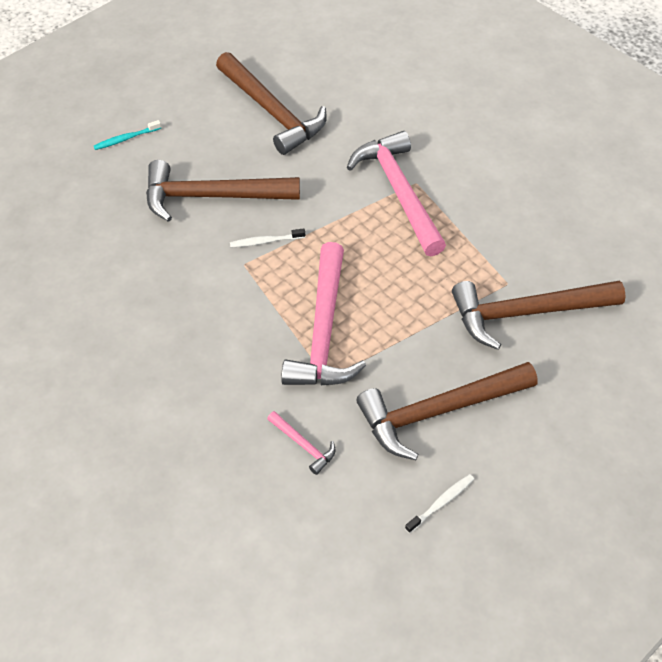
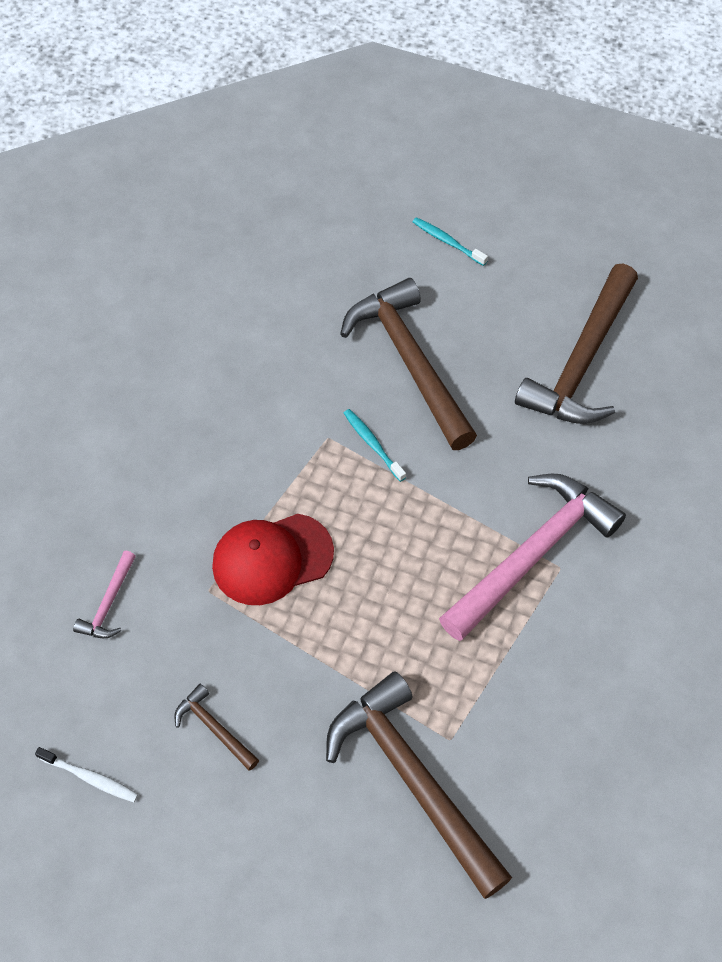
camera: 65 degrees right, 5 degrees up
white toothbrush [230,228,305,247] -> turquoise toothbrush [344,409,406,482]
pink hammer [281,242,366,385] -> red cap [212,514,334,605]
brown hammer [356,362,538,460] -> brown hammer [174,684,259,771], size x0.44

